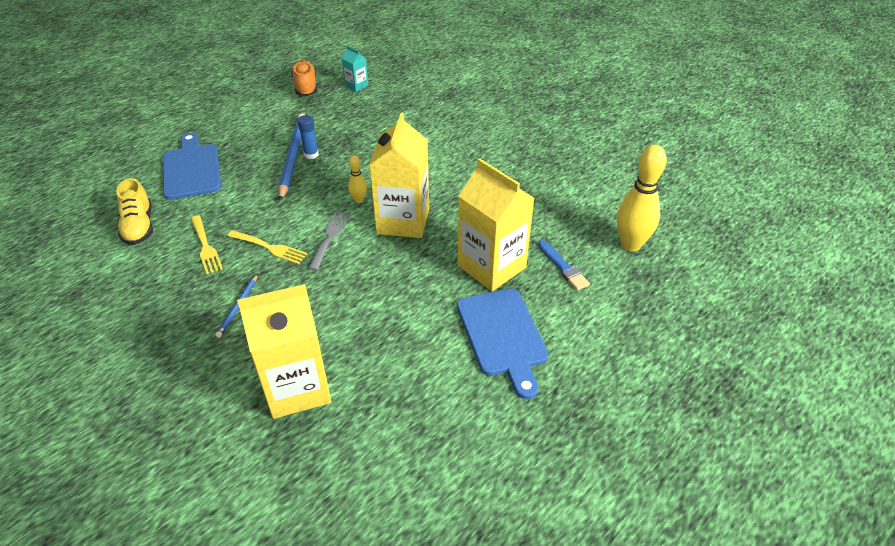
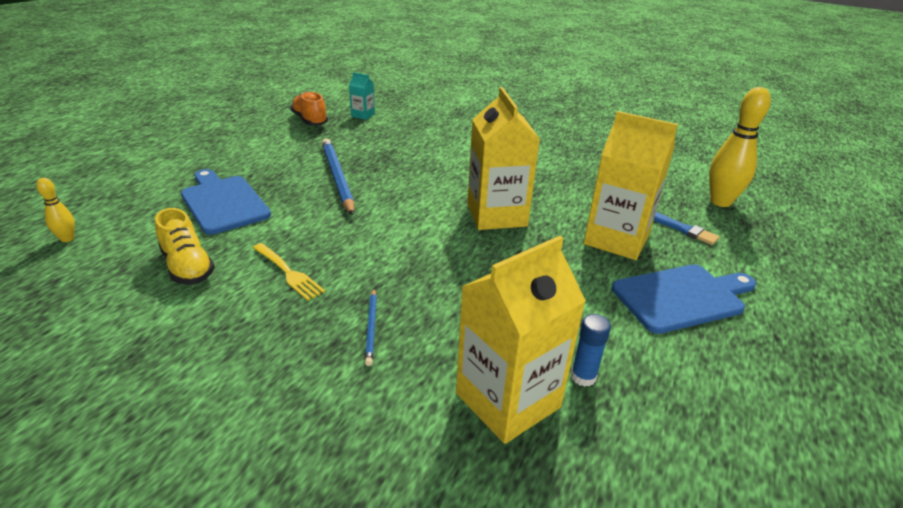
camera: 20 degrees left, 10 degrees down
yellow fork [227,230,307,264] -> none
blue glue stick [298,115,319,159] -> blue glue stick moved to [571,314,611,387]
grey fork [309,211,350,270] -> none
yellow bowling pin [348,155,367,203] -> yellow bowling pin moved to [36,178,75,242]
blue cutting board [457,288,549,399] -> blue cutting board turned 75 degrees counterclockwise [612,264,756,334]

